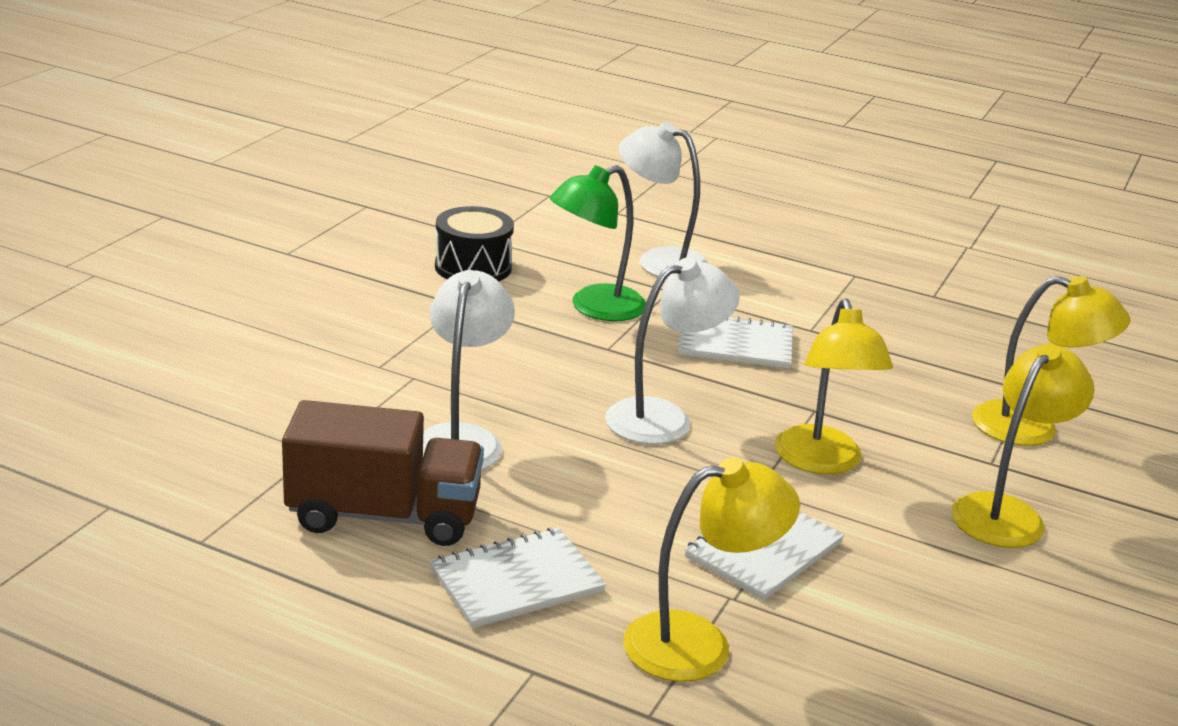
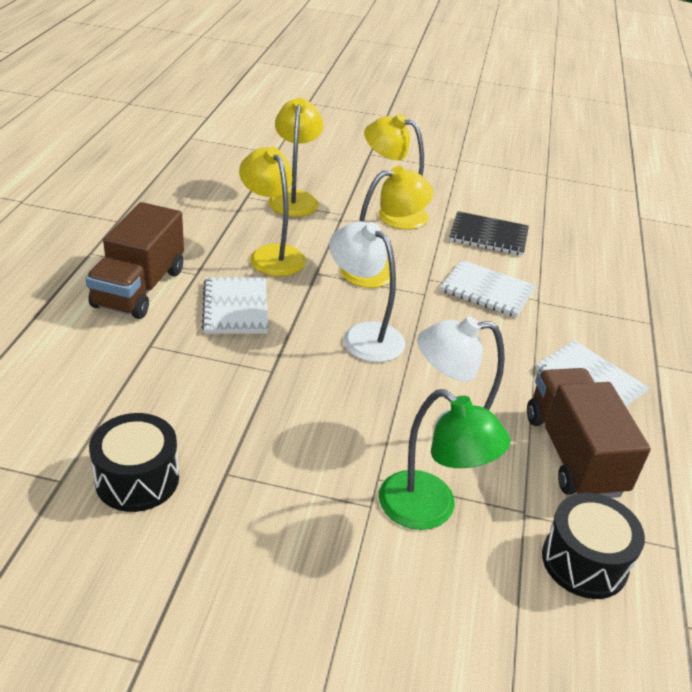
camera: 105 degrees left, 10 degrees up
green lamp [549,165,646,321] -> green lamp moved to [379,389,510,530]
white lamp [619,122,709,279] -> none
yellow lamp [623,457,800,682] -> yellow lamp moved to [239,147,306,276]
none -> brown truck [85,202,184,319]
none -> black notebook [449,211,529,256]
none -> black drum [542,493,645,599]

